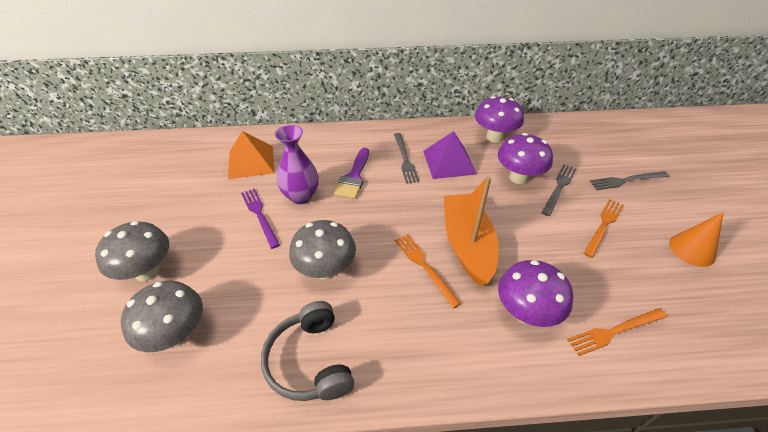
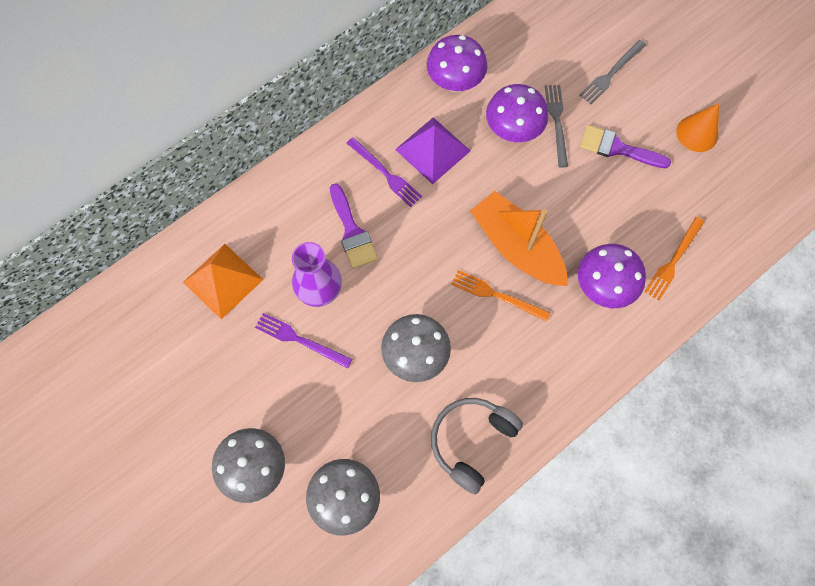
camera: 35 degrees left, 25 degrees up
grey headphones [261,301,354,401] -> grey headphones turned 90 degrees clockwise [431,398,523,494]
grey fork [394,133,419,184] -> purple fork [347,137,422,207]
orange fork [583,199,624,258] -> purple brush [580,125,671,168]

